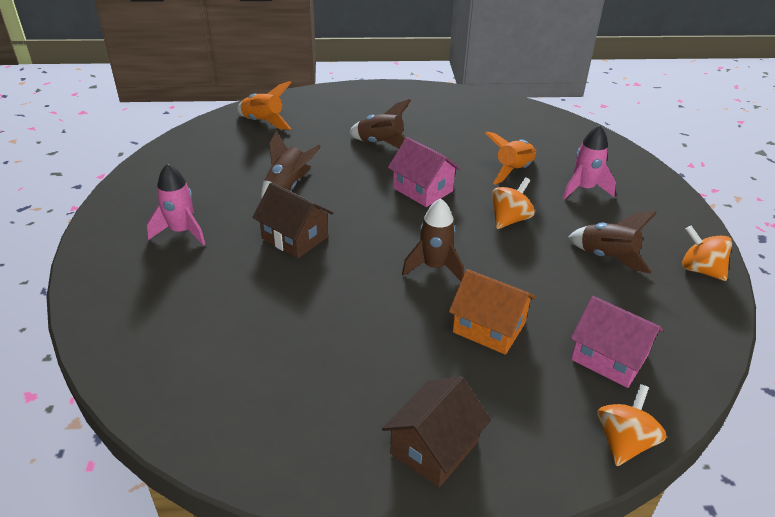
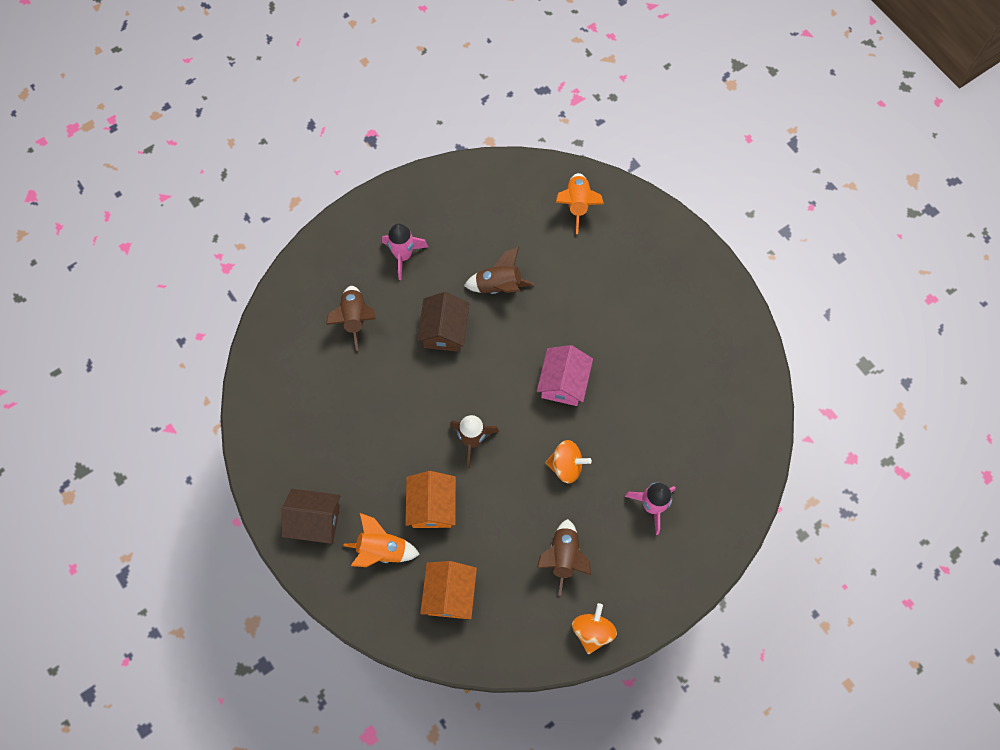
camera: 60 degrees right, 30 degrees up
brown rocket [349,99,411,148] -> brown rocket moved to [326,286,376,351]
orange rocket [485,132,536,185] -> orange rocket moved to [343,513,420,567]
pink house [571,296,663,388] -> orange house [420,561,477,619]
orange spinning top [597,384,667,466] -> none

